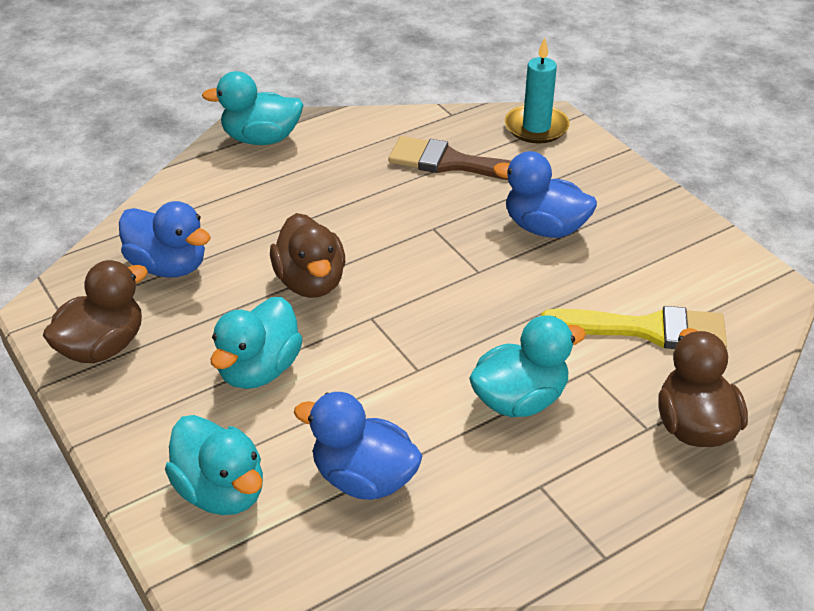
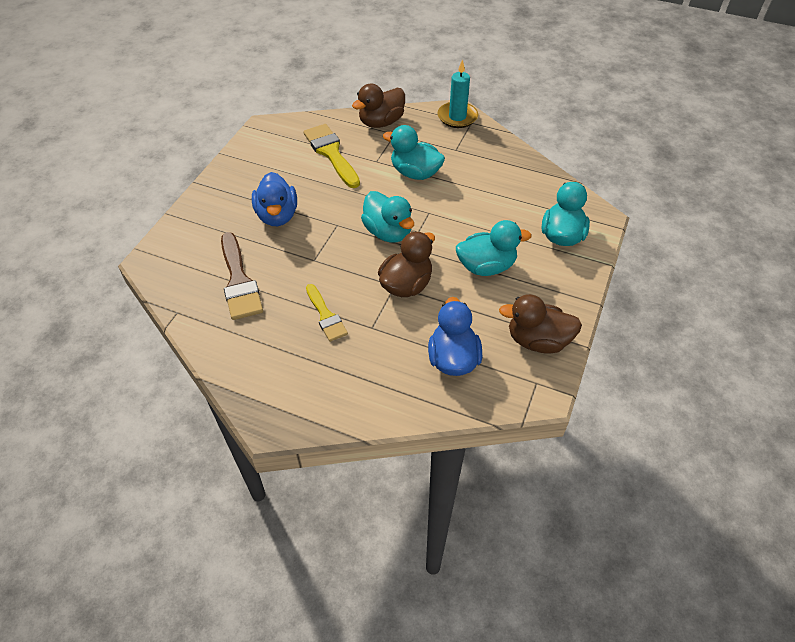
camera: 125 degrees left, 10 degrees up
turquoise duck [202,71,304,145] -> turquoise duck moved to [361,191,414,243]
blue duck [294,392,422,500] -> none
turquoise candle [505,38,570,144] -> turquoise candle moved to [437,59,478,128]
none -> yellow brush [306,284,348,342]

